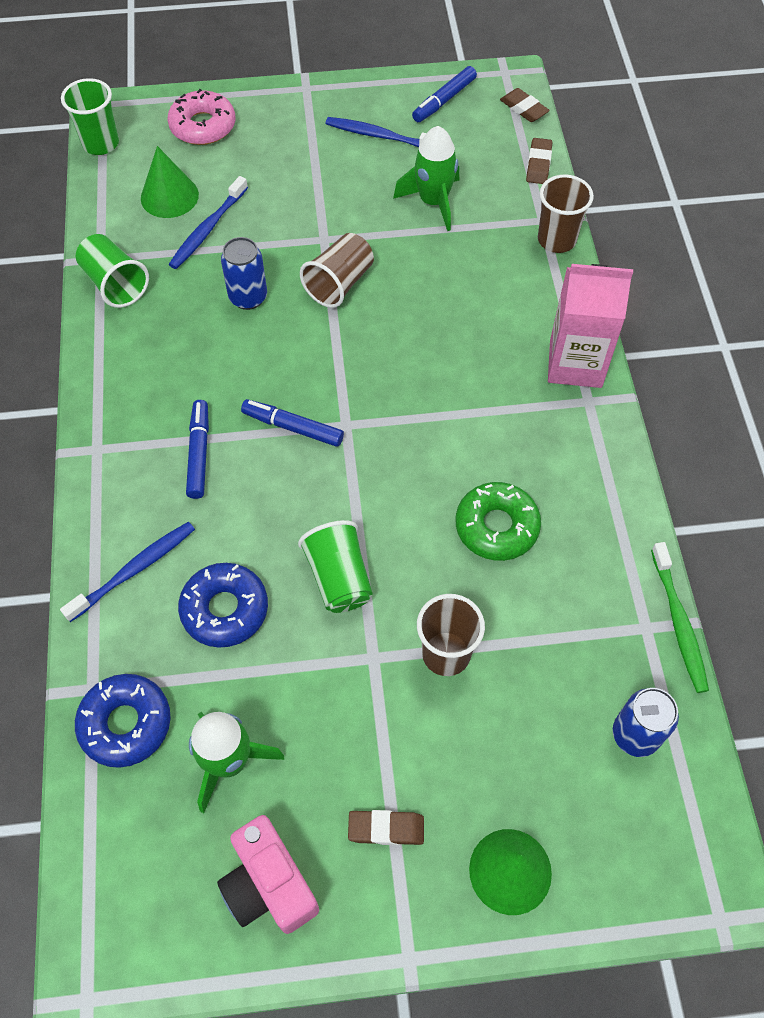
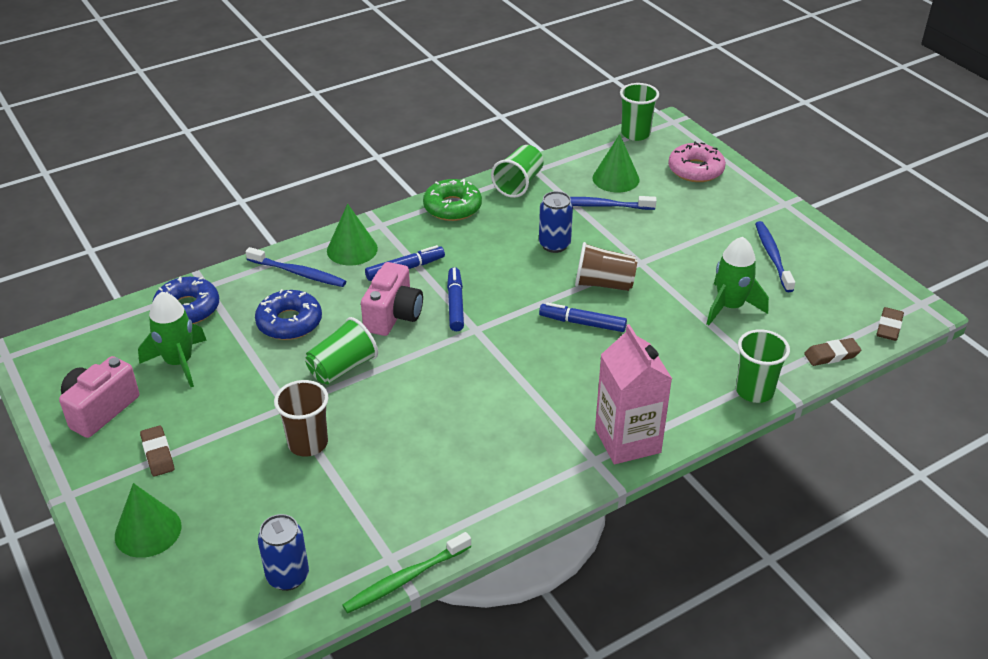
camera: 65 degrees right, 20 degrees down
blue marker [412,66,477,122] -> blue marker moved to [539,302,627,332]
green donut [456,482,541,561] -> green donut moved to [423,179,482,221]
brown cup [538,175,594,253] -> green cup [736,329,790,403]
none -> green cone [327,204,378,266]
none -> pink camera [361,262,423,336]

